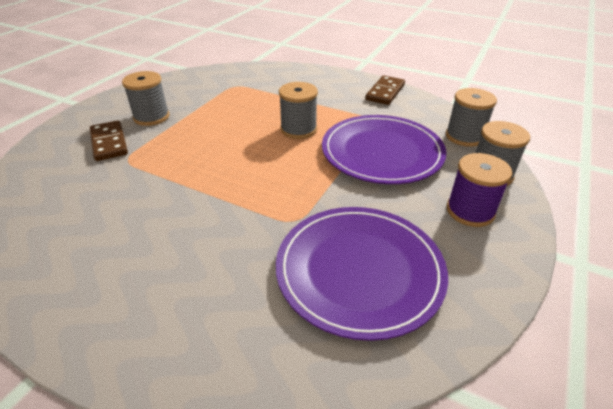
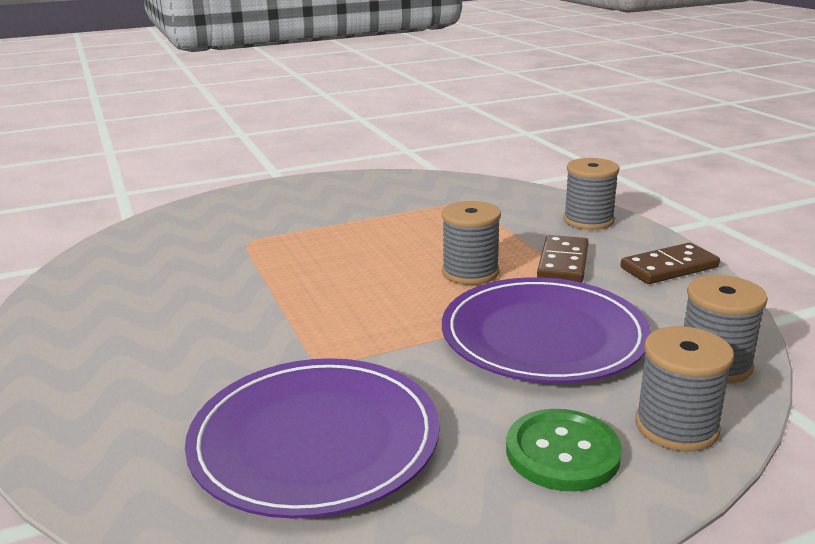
camera: 40 degrees right, 15 degrees down
brown domino [90,120,128,161] -> brown domino moved to [537,235,589,283]
grey spool [122,71,170,126] -> grey spool moved to [563,158,620,230]
purple spool [447,153,512,227] -> green button [506,409,622,492]

